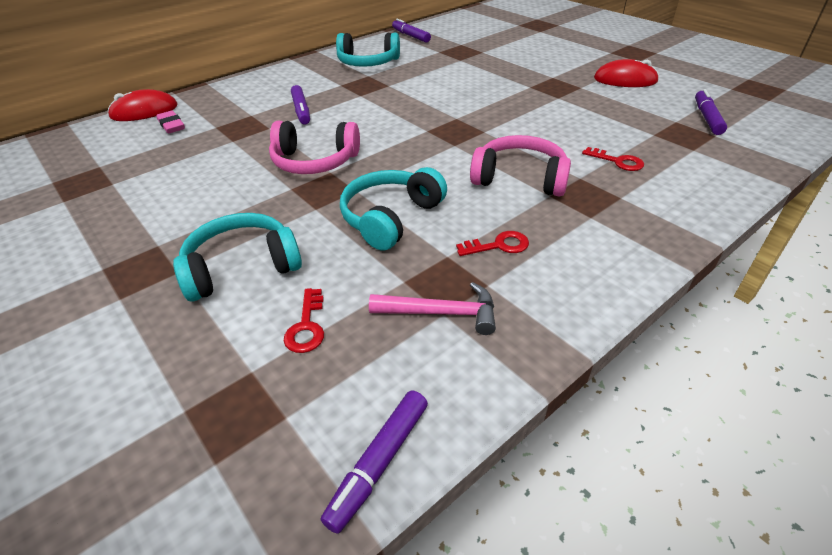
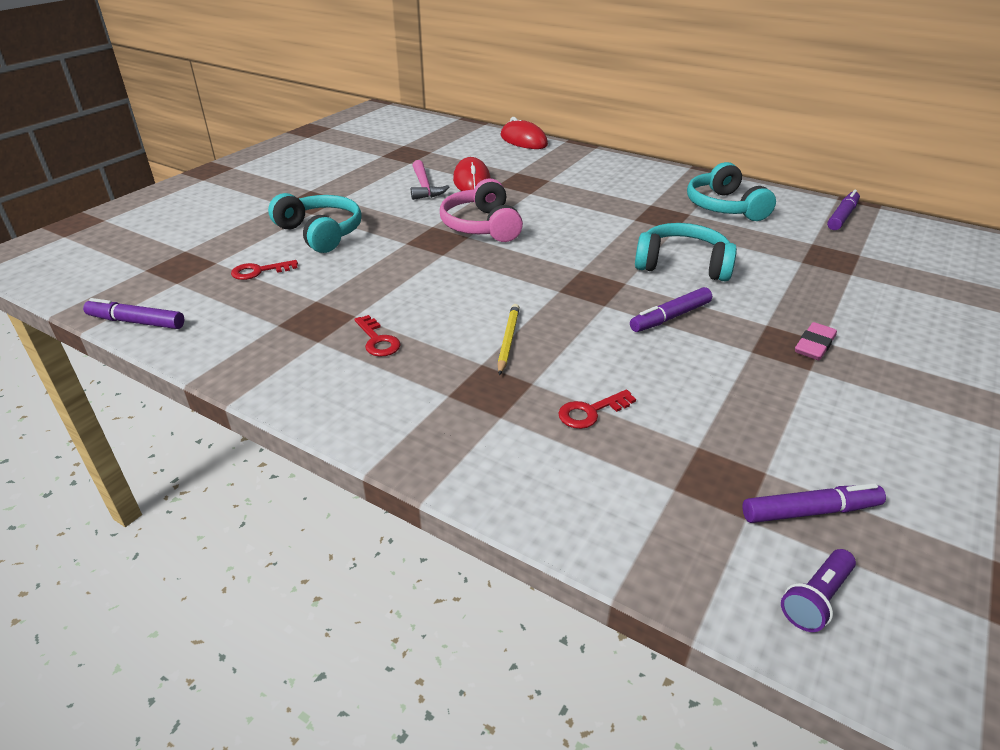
camera: 70 degrees right, 5 degrees down
pink eraser [156,111,185,134] -> pink eraser moved to [795,322,837,360]
purple marker [291,85,310,124] -> purple marker moved to [630,287,712,332]
turquoise headphones [340,167,447,251] -> turquoise headphones moved to [635,223,737,281]
pink hammer [369,282,496,335] -> pink hammer moved to [411,160,449,200]
pink headphones [470,135,571,196] -> yellow pencil [497,304,520,375]
red key [582,147,644,171] -> red key turned 45 degrees clockwise [558,389,636,429]
red mouse [594,59,659,87] -> red mouse moved to [453,157,491,191]
none -> purple flashlight [781,549,856,632]

